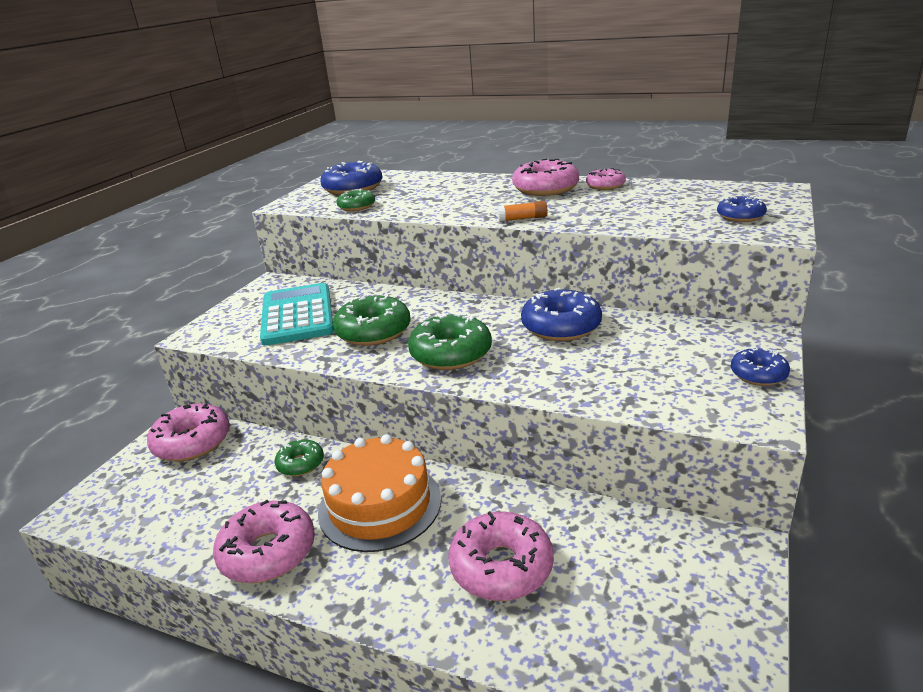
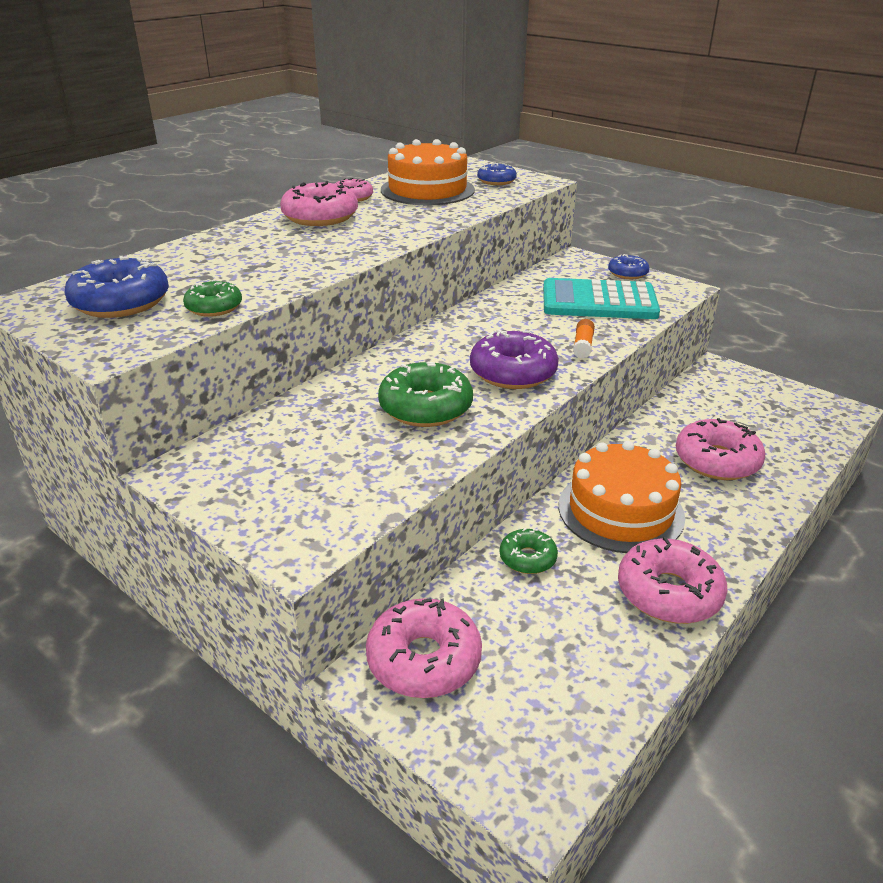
camera: 75 degrees left, 5 degrees up
turquoise calculator [260,283,334,346] -> turquoise calculator moved to [543,278,660,319]
green donut [408,313,492,370] -> purple donut [470,329,559,389]
orange glue stick [497,201,548,222] -> orange glue stick moved to [573,319,595,359]
blue donut [521,288,602,341] -> none
none -> orange cake [381,139,475,205]

